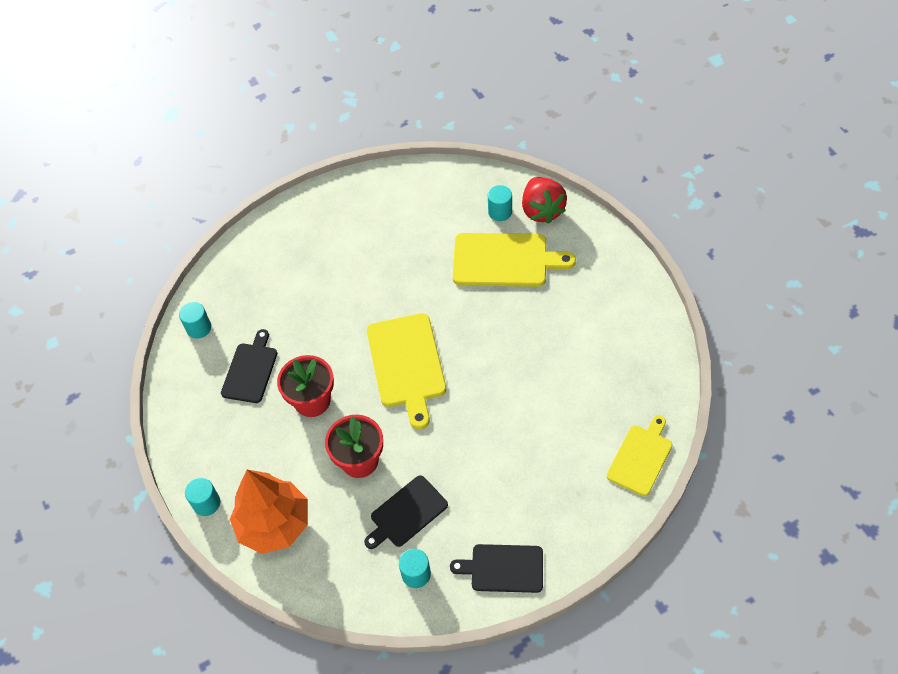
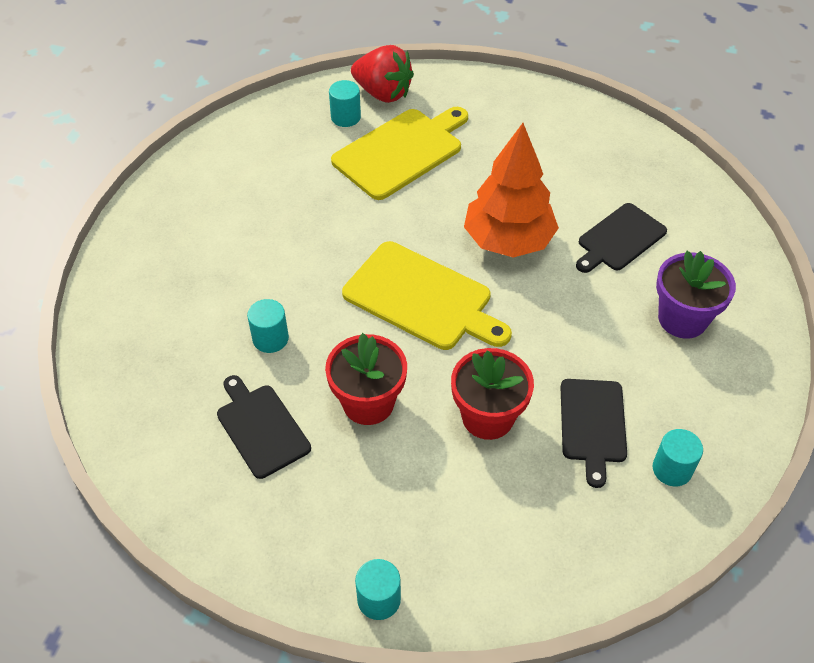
camera: 50 degrees left, 5 degrees down
turquoise cylinder [179,302,211,339] -> turquoise cylinder moved to [247,299,289,353]
orange tree [230,470,308,554] -> orange tree moved to [464,123,559,258]
black cutting board [450,544,543,593] -> black cutting board moved to [576,203,667,273]
yellow cutting board [607,415,672,496] -> none
none -> purple flower pot [656,251,736,339]

